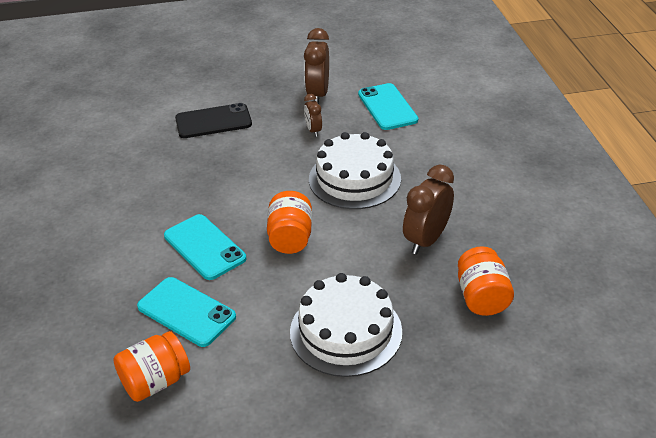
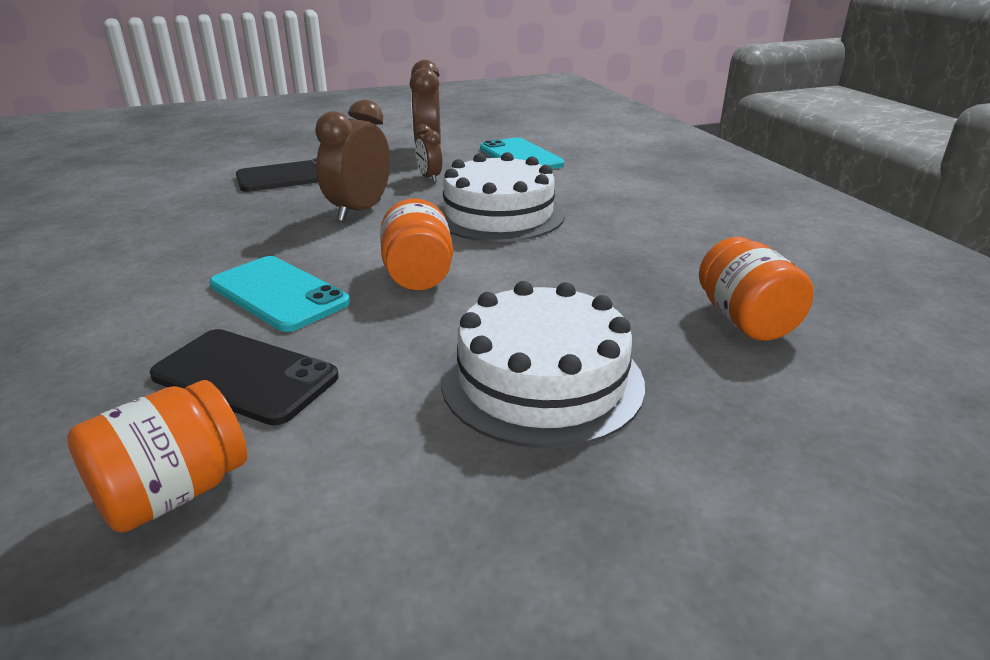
camera: 10 degrees left, 10 degrees down
turquoise phone [137,277,236,347] -> black phone [149,329,339,426]
brown clock [403,164,454,254] -> brown clock moved to [315,100,390,222]

